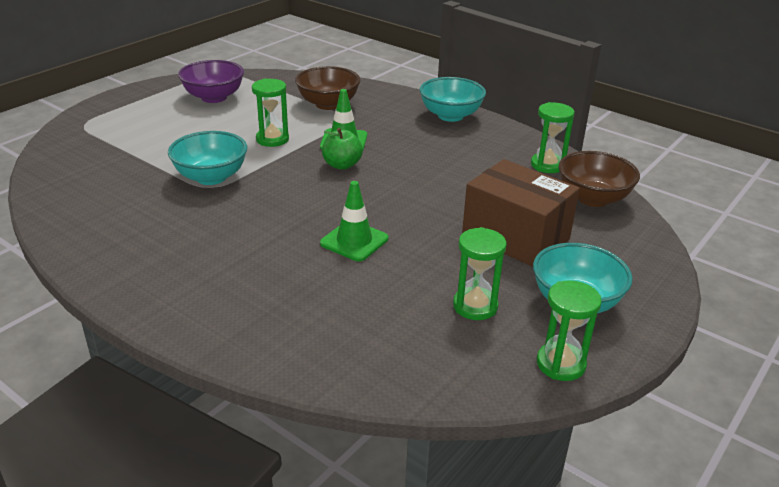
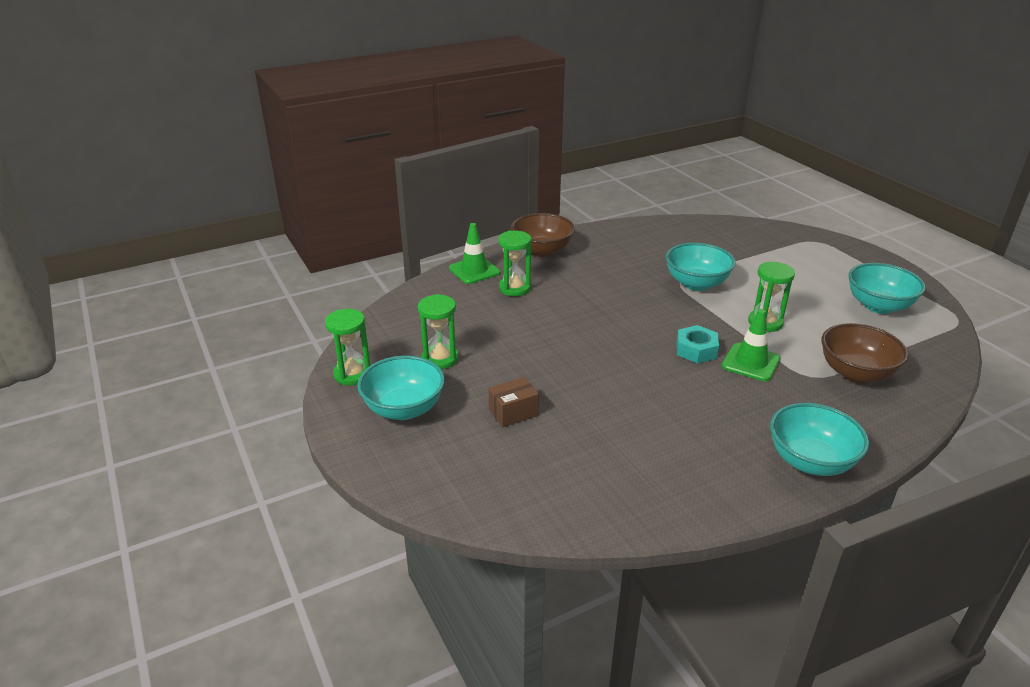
camera: 115 degrees right, 0 degrees up
purple bowl [178,60,244,103] -> turquoise bowl [848,263,926,314]
green traffic cone [320,181,388,261] -> green traffic cone moved to [449,223,500,284]
green apple [322,128,363,170] -> turquoise nut [676,325,719,363]
brown box [462,159,580,267] -> brown box [489,377,539,427], size x0.46
green hourglass [531,102,575,173] -> green hourglass moved to [498,230,531,296]
brown bowl [559,151,640,207] -> brown bowl moved to [511,213,575,257]

